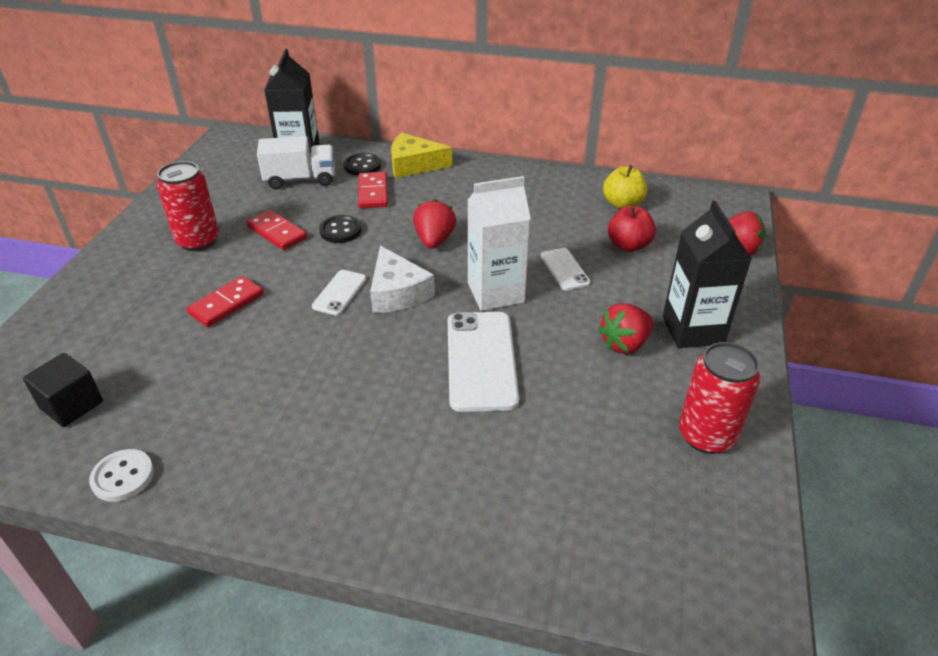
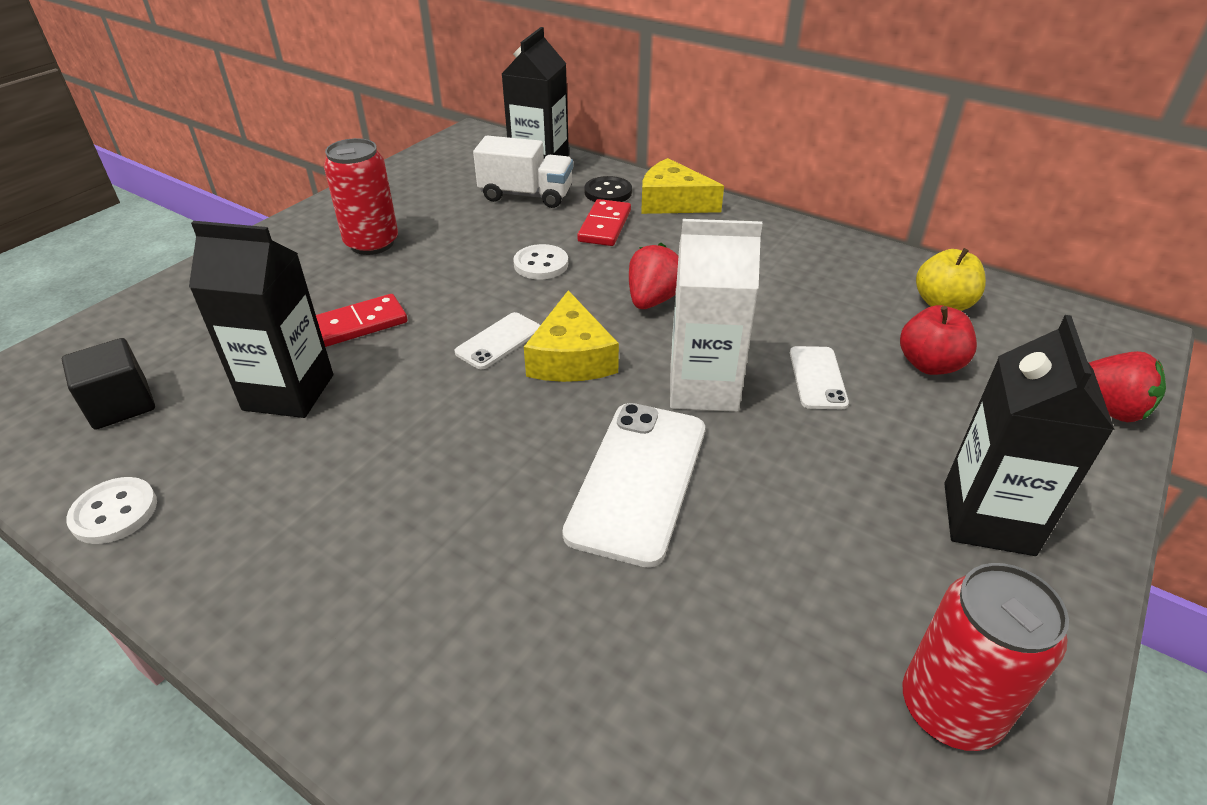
camera: 20 degrees right, 0 degrees up
red domino [247,210,307,250] -> none
black button [319,215,361,243] -> white button [513,244,568,280]
white cheese [370,246,435,313] -> yellow cheese [524,290,619,382]
red strawberry [598,303,654,354] -> none
none -> black carton [189,221,333,418]

